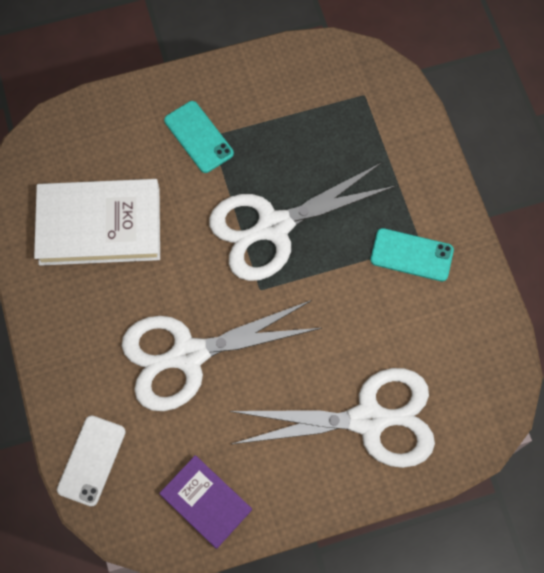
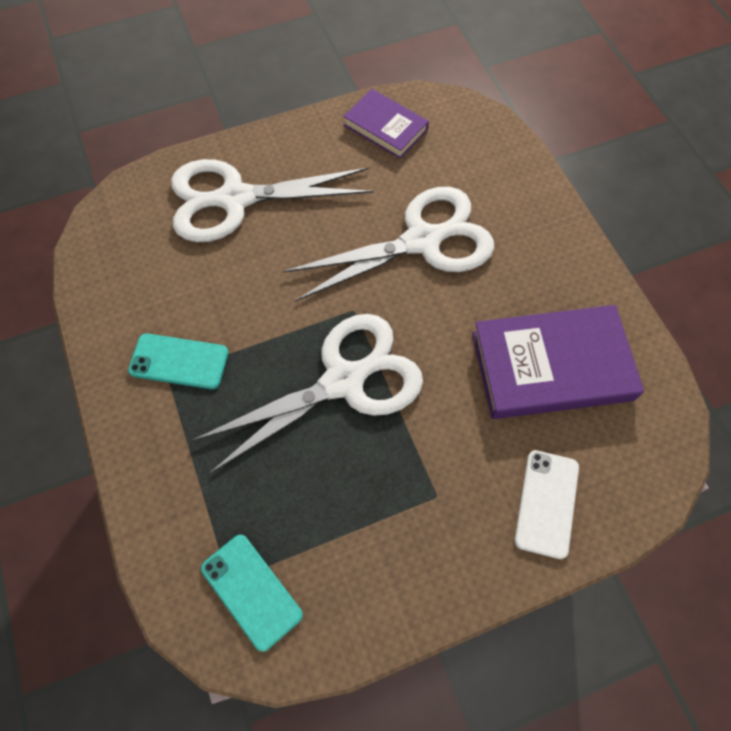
camera: 175 degrees right, 5 degrees down
white book [34,179,160,266] -> purple book [472,305,644,419]
white phone [57,415,126,507] -> white phone moved to [514,450,579,559]
turquoise phone [164,101,234,173] -> turquoise phone moved to [201,535,303,652]

